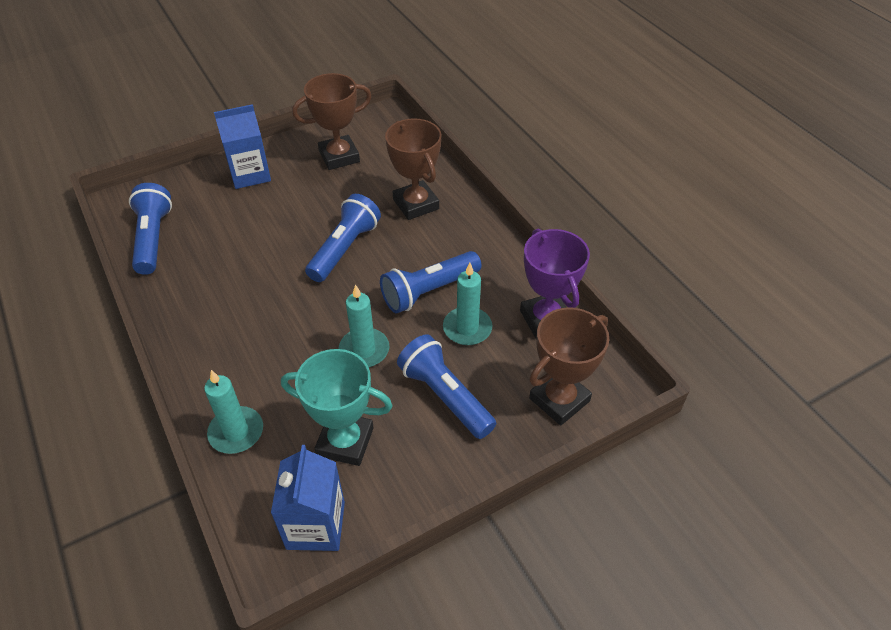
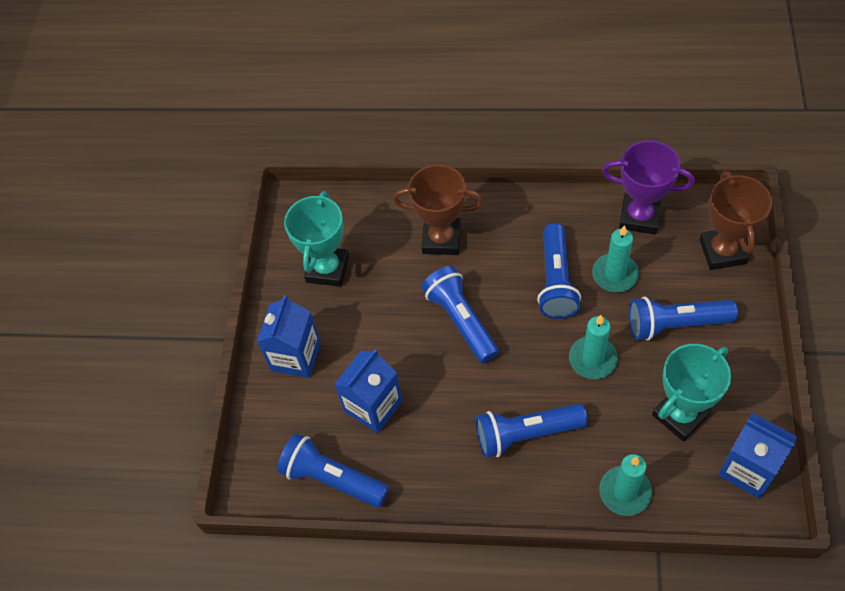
camera: 50 degrees left, 10 degrees up
brown trophy [292,73,372,170] -> turquoise trophy [284,191,349,287]
none -> blue carton [334,349,402,433]
none -> blue flashlight [476,404,588,458]

